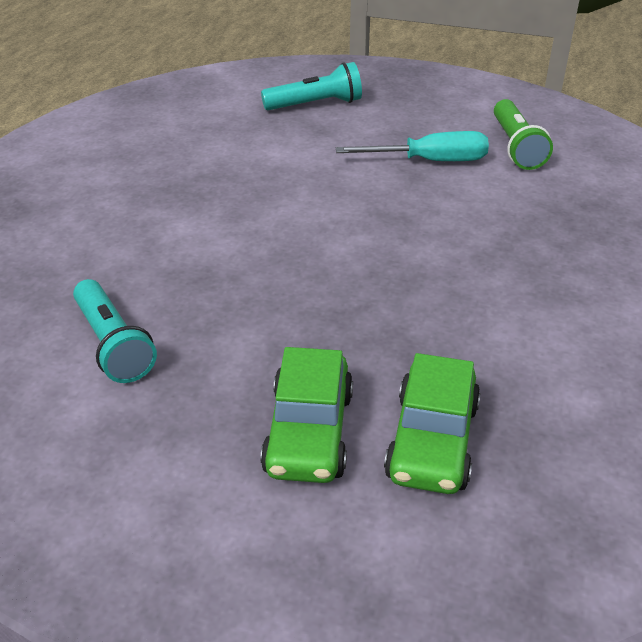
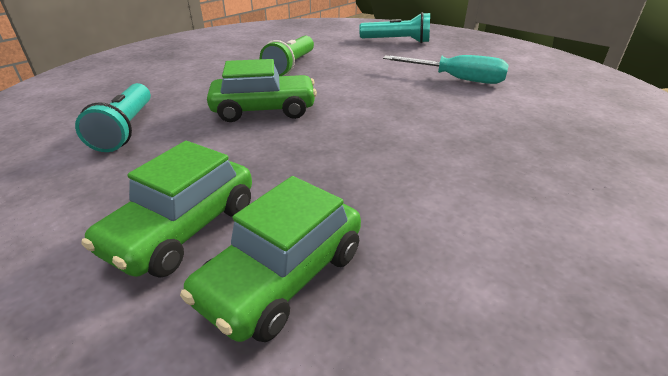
camera: 25 degrees right, 5 degrees down
green flashlight [494,99,553,170] -> green flashlight moved to [260,36,314,76]
none -> green car [207,59,317,122]

